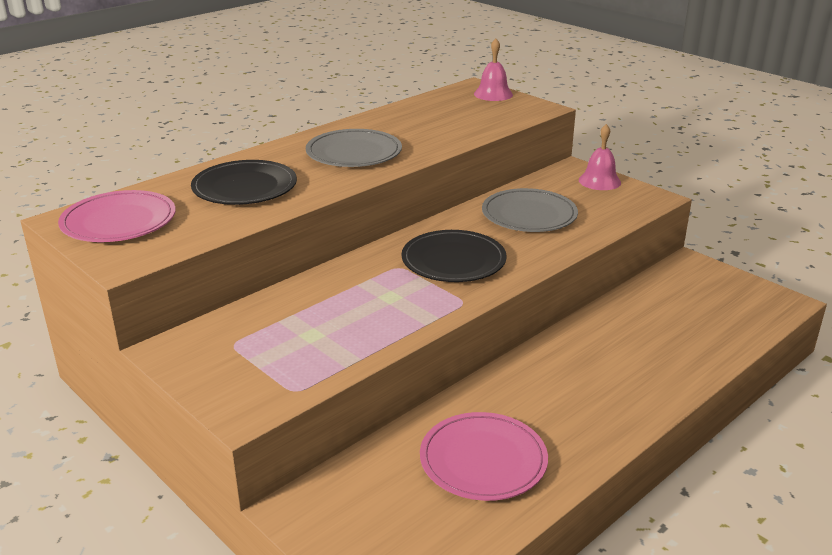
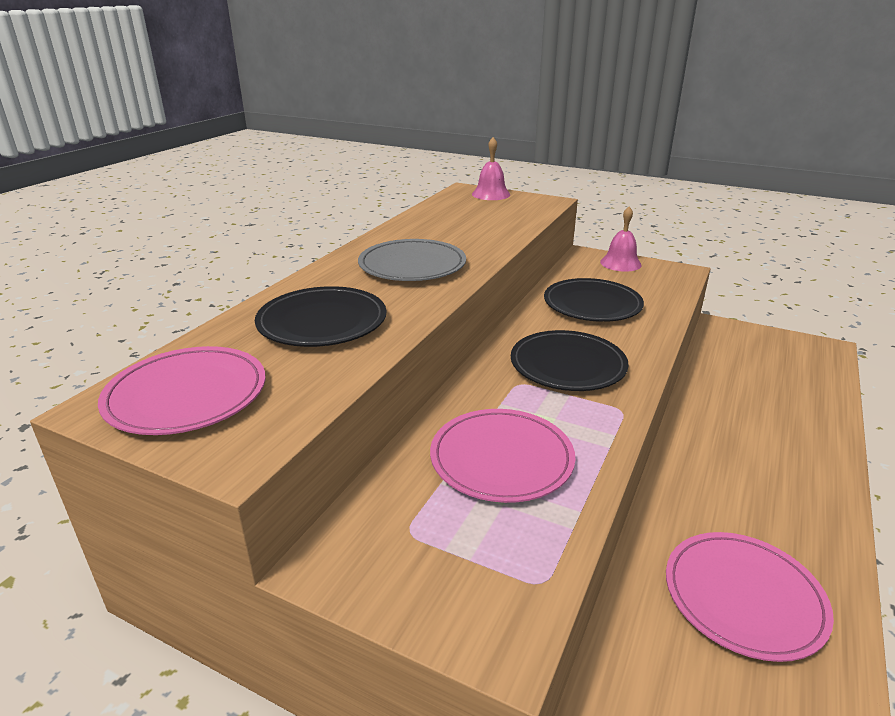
camera: 20 degrees left, 0 degrees up
grey plate [482,188,578,232] -> black plate [544,278,644,322]
none -> pink plate [430,409,575,503]

